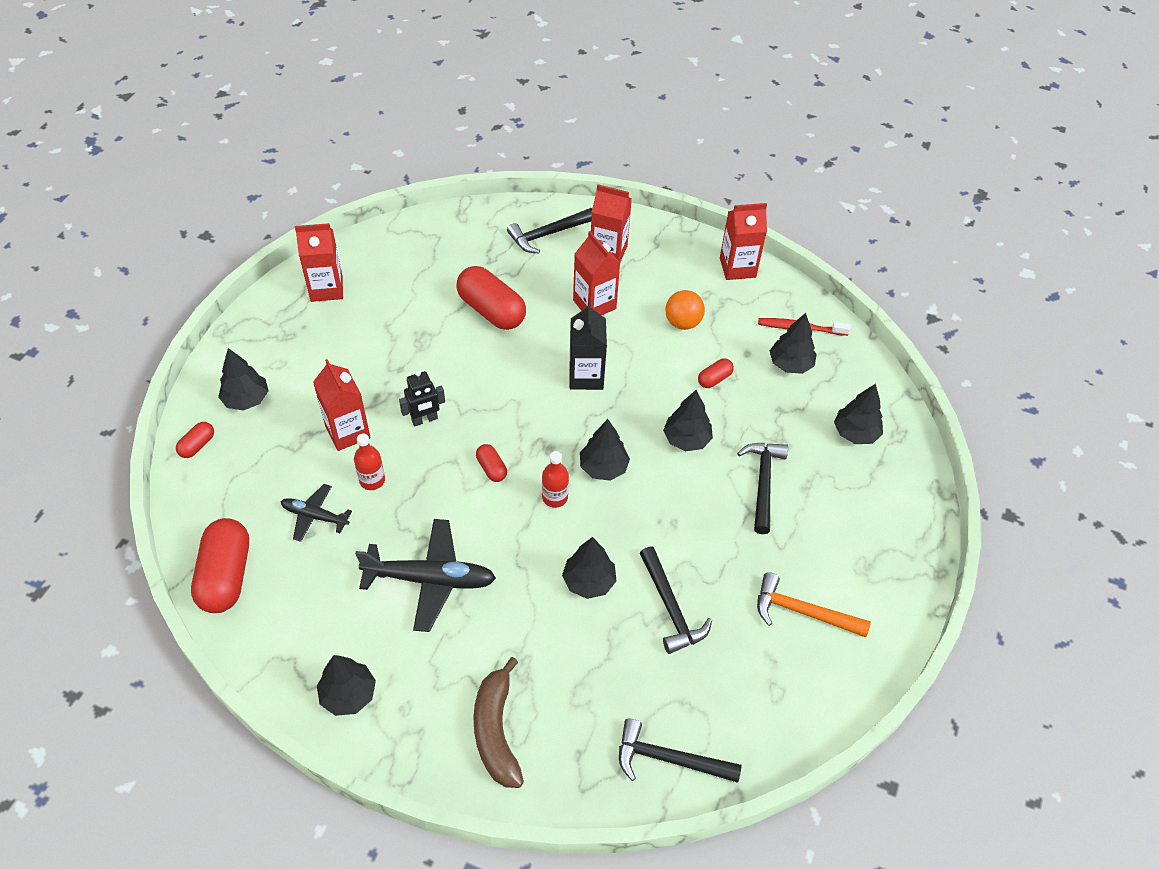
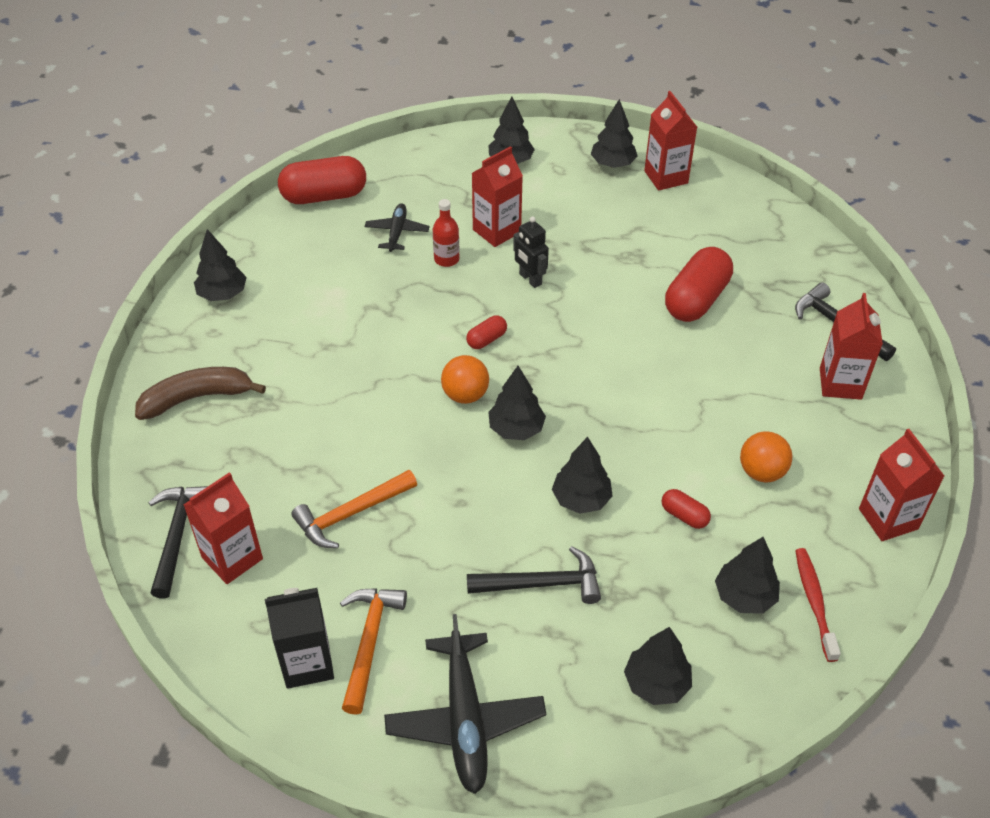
camera: 80 degrees right, 5 degrees down
red capsule [176,422,214,458] -> none
black plane [355,519,496,632] -> black plane moved to [384,614,546,794]
red bottle [542,451,569,508] -> orange ball [441,355,489,404]
black tree [562,537,617,599] -> black tree moved to [591,99,638,168]
black carton [569,302,607,390] -> black carton moved to [265,588,334,689]
red carton [573,231,620,316] -> red carton moved to [184,472,263,584]
black hammer [640,546,712,654] -> orange hammer [291,470,417,548]

